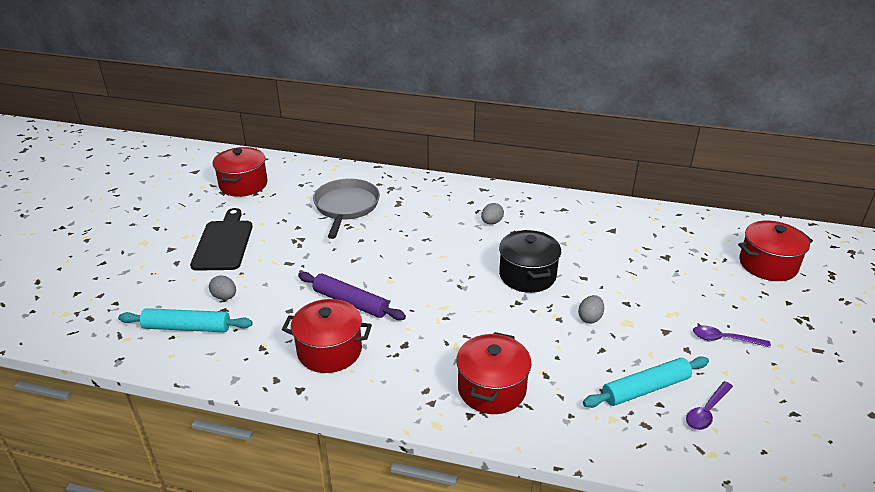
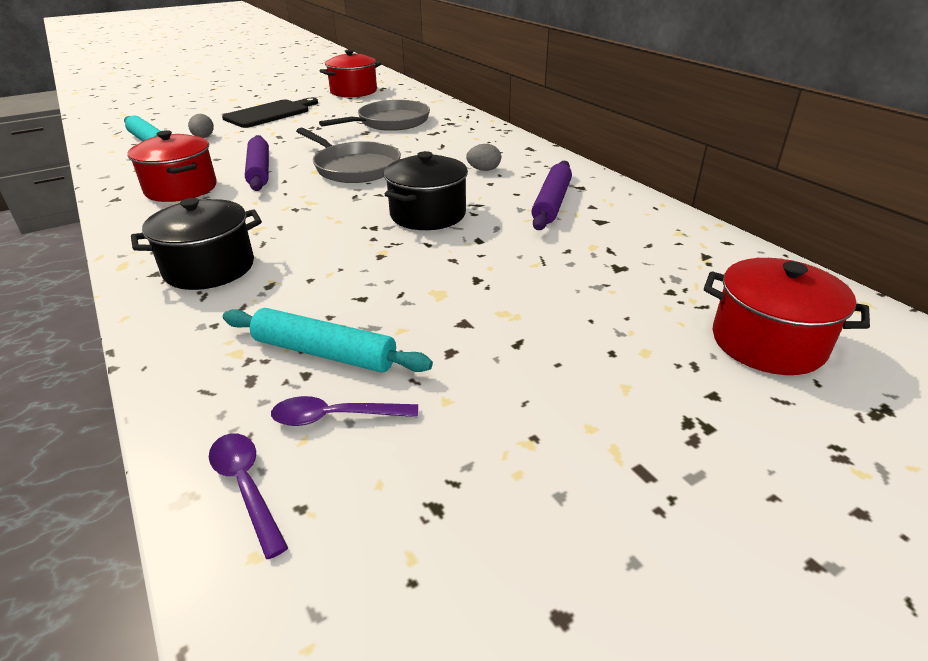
camera: 45 degrees right, 0 degrees up
red pot [456,332,531,414] -> black pot [131,198,262,290]
grey egg [578,295,604,323] -> none
purple spoon [693,325,771,348] -> purple spoon moved to [209,433,288,559]
none -> grey pan [296,128,401,183]
none -> purple rolling pin [531,161,572,230]

